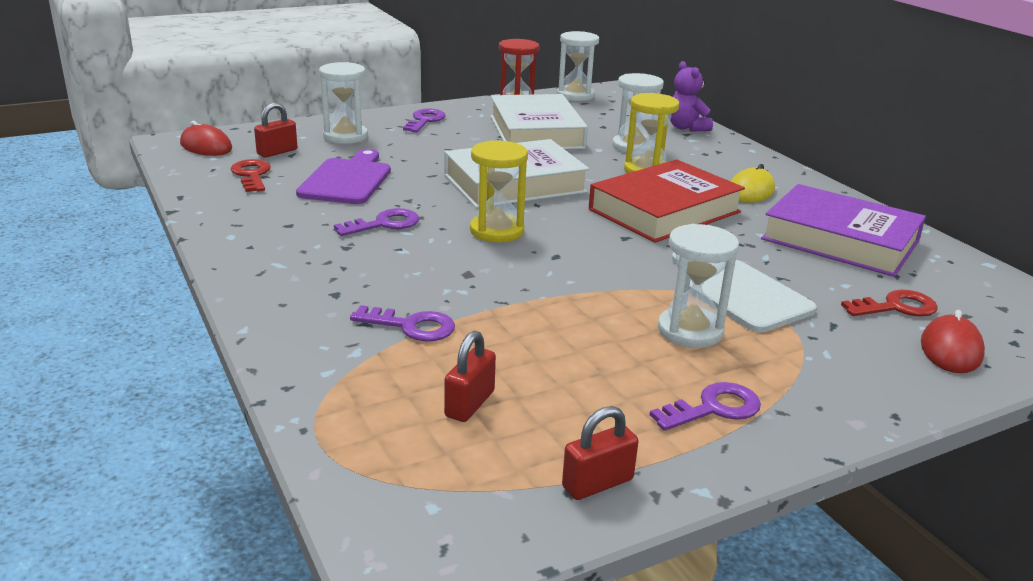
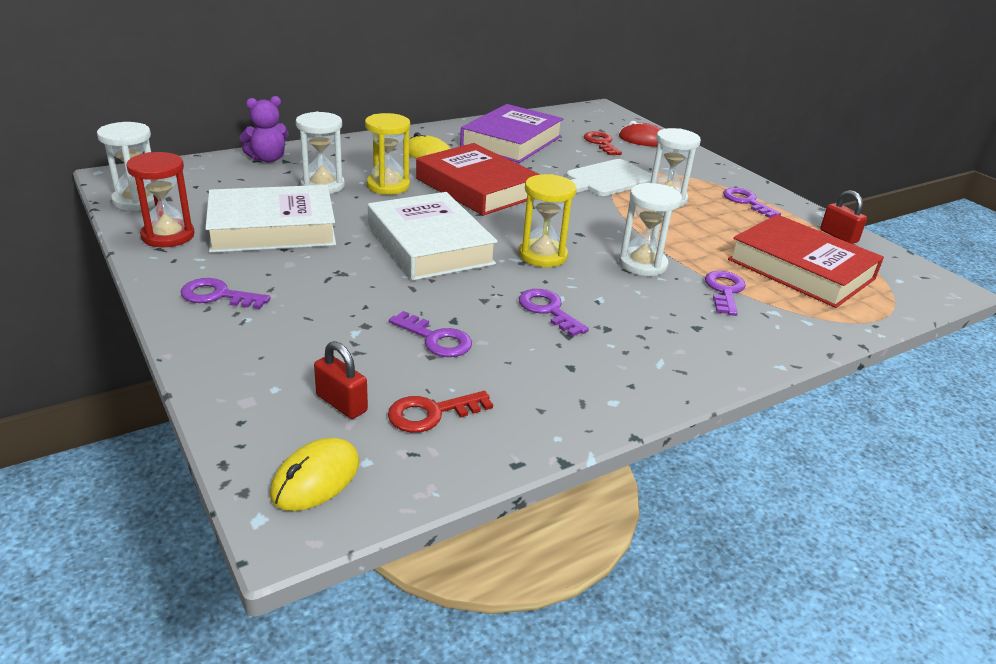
camera: 95 degrees left, 5 degrees up
red mouse [180,121,232,156] -> yellow mouse [270,438,359,511]
purple cutting board [296,149,391,204] -> purple key [389,311,472,357]
white hourglass [319,62,368,144] -> white hourglass moved to [619,183,682,276]
red padlock [444,331,496,422] -> red book [728,214,884,308]

